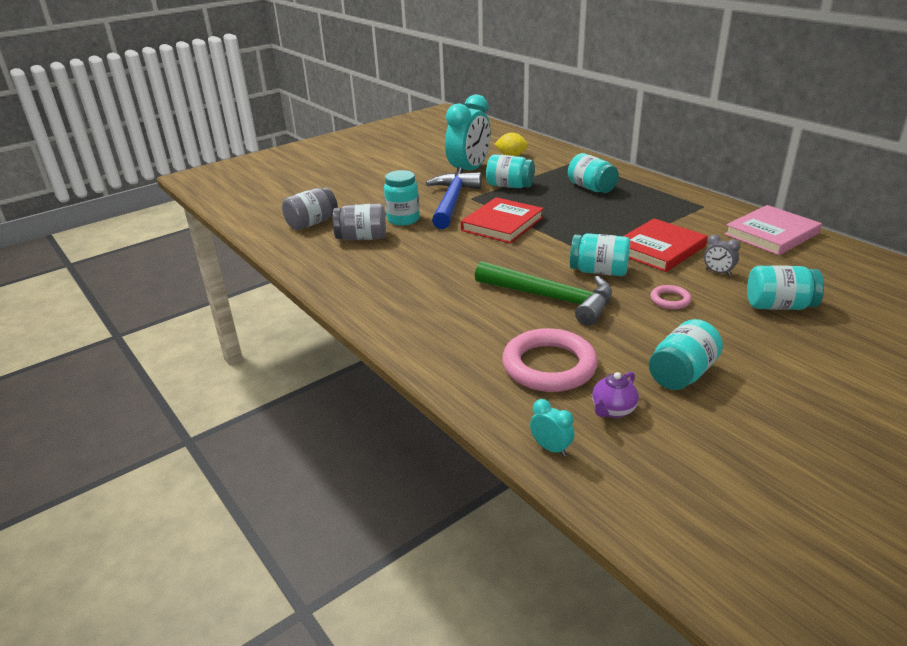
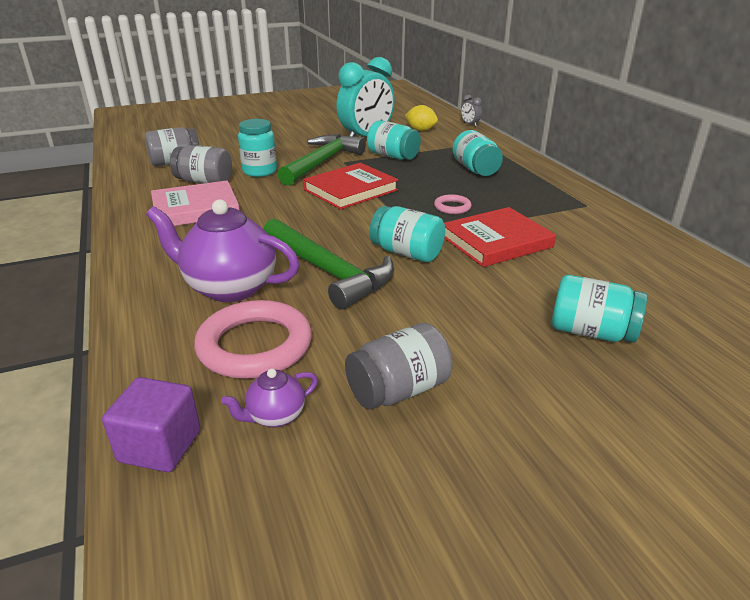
camera: 15 degrees right, 0 degrees up
blue hammer [426,172,482,229] -> green hammer [278,134,366,186]
turquoise clock [530,399,574,457] -> purple cube [102,377,200,472]
turquoise jar [649,319,723,390] -> grey jar [345,323,453,409]
pink ring [650,285,692,309] -> pink ring moved to [434,194,472,214]
grey clock [704,235,740,276] -> grey clock moved to [461,95,482,127]
pink book [724,205,822,255] -> pink book moved to [151,180,240,226]
none -> purple teapot [146,199,299,302]

